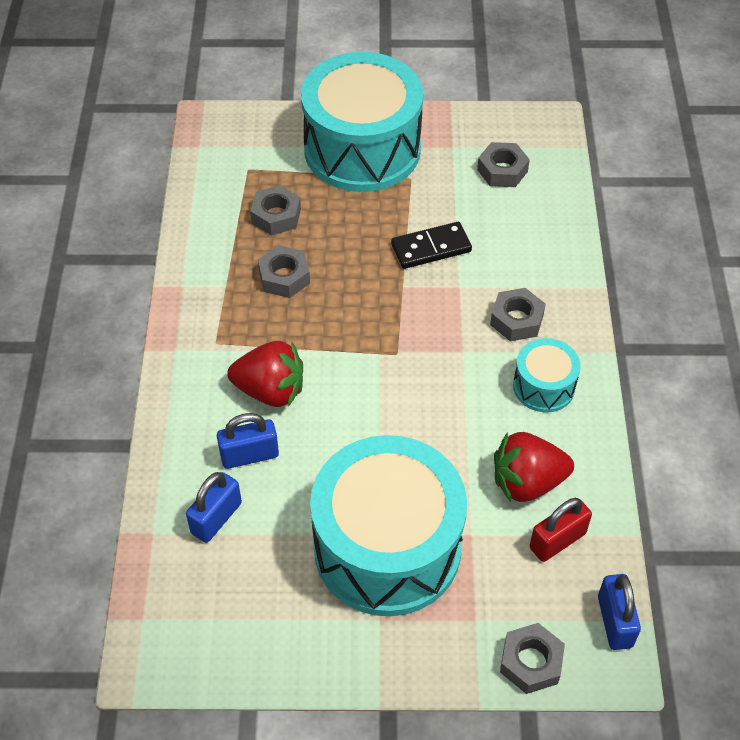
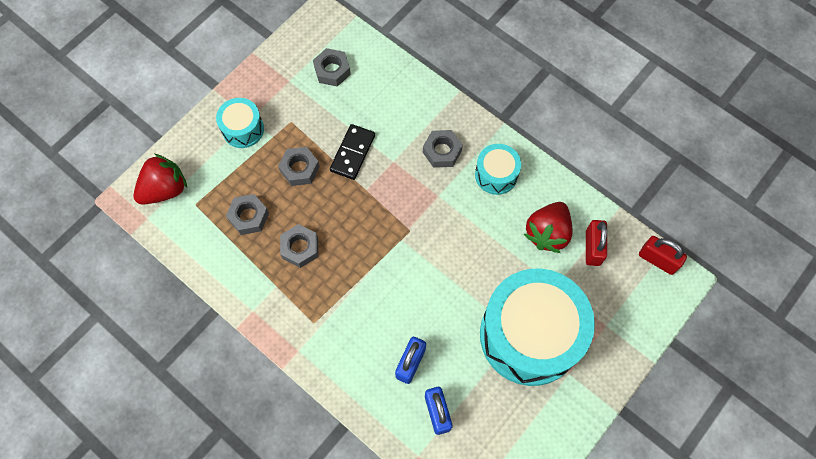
camera: 50 degrees left, 15 degrees up
red strawberry [227,341,303,407] -> red strawberry moved to [134,154,187,205]
turquoise drum [301,52,423,192] -> turquoise drum [216,98,264,148], size x0.46
grey nut [500,623,565,694] -> grey nut moved to [278,147,320,186]
blue padlock [598,574,641,650] -> red padlock [639,236,687,275]

